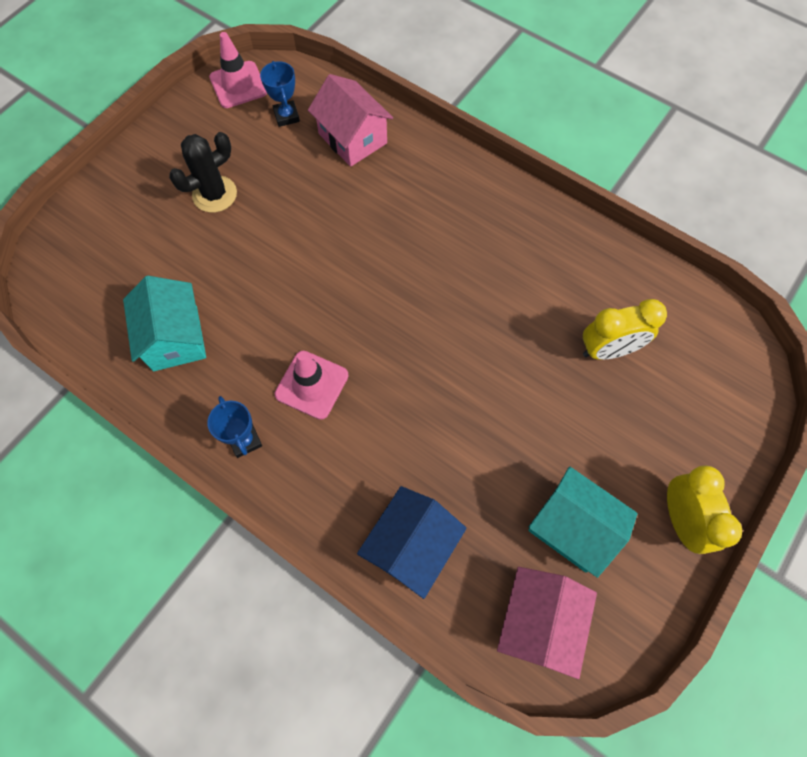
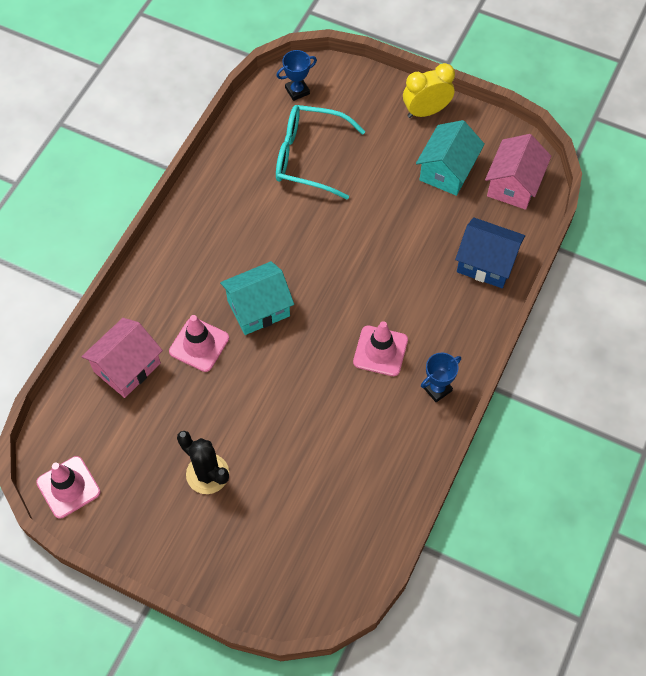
camera: 100 degrees left, 5 degrees down
turquoise house [123,276,206,371] -> turquoise house moved to [220,261,294,335]
blue trophy [260,61,300,127] -> blue trophy moved to [276,50,317,101]
pink house [497,567,597,679] -> pink house turned 75 degrees counterclockwise [485,134,551,210]
yellow clock [583,299,667,360] -> turquoise glasses [276,105,365,200]
none -> pink traffic cone [169,315,229,372]

